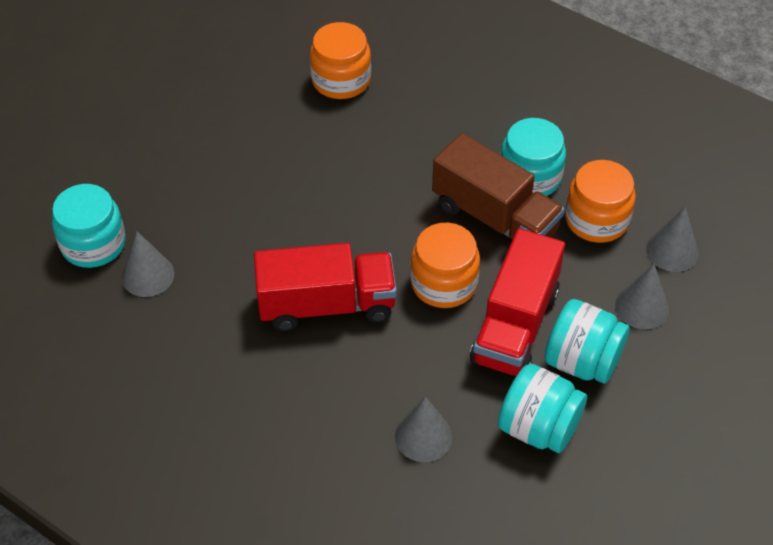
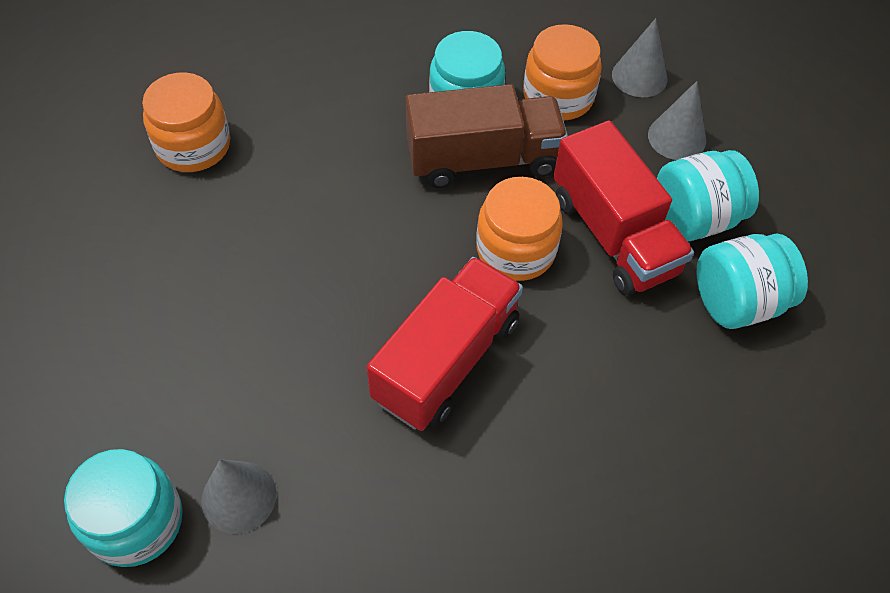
camera: 50 degrees left, 5 degrees up
grey cone [395,396,452,462] -> none

